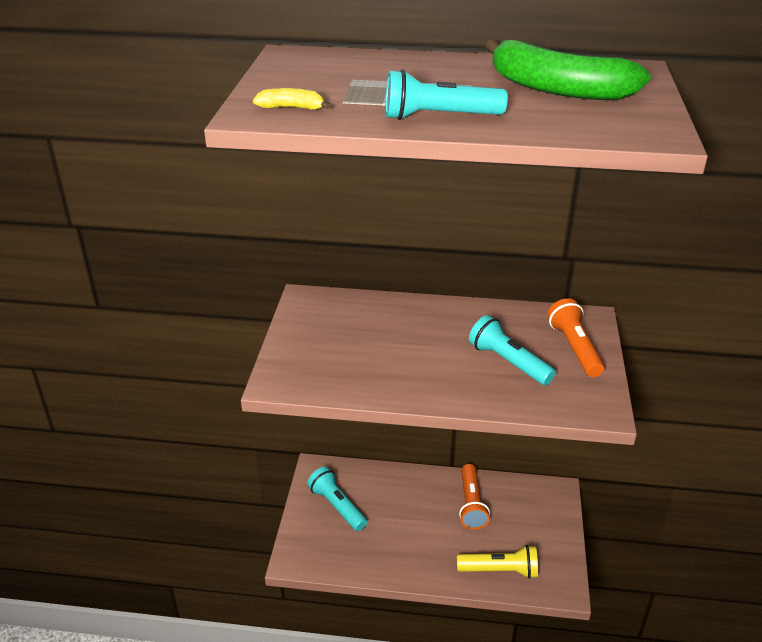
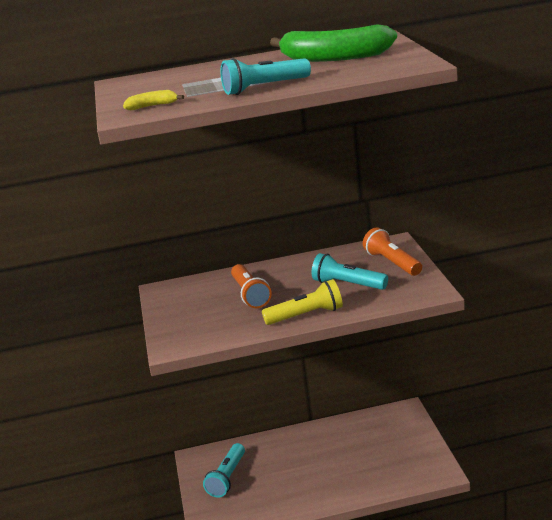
camera: 15 degrees left, 10 degrees down
turquoise flashlight [307,467,367,531] -> turquoise flashlight turned 105 degrees counterclockwise [203,443,245,498]
yellow flashlight [457,545,538,579] -> yellow flashlight moved to [262,279,343,325]
orange flashlight [459,464,490,530] -> orange flashlight moved to [231,264,272,308]

